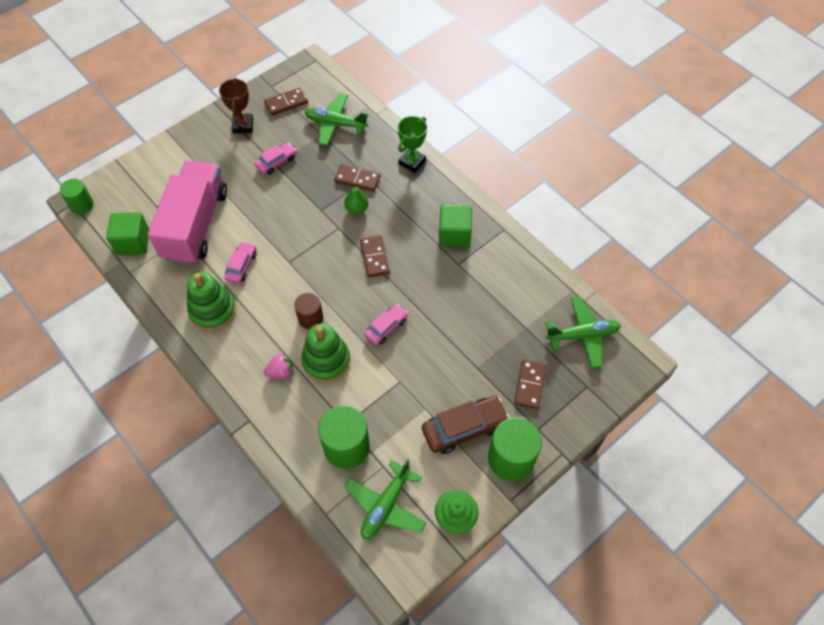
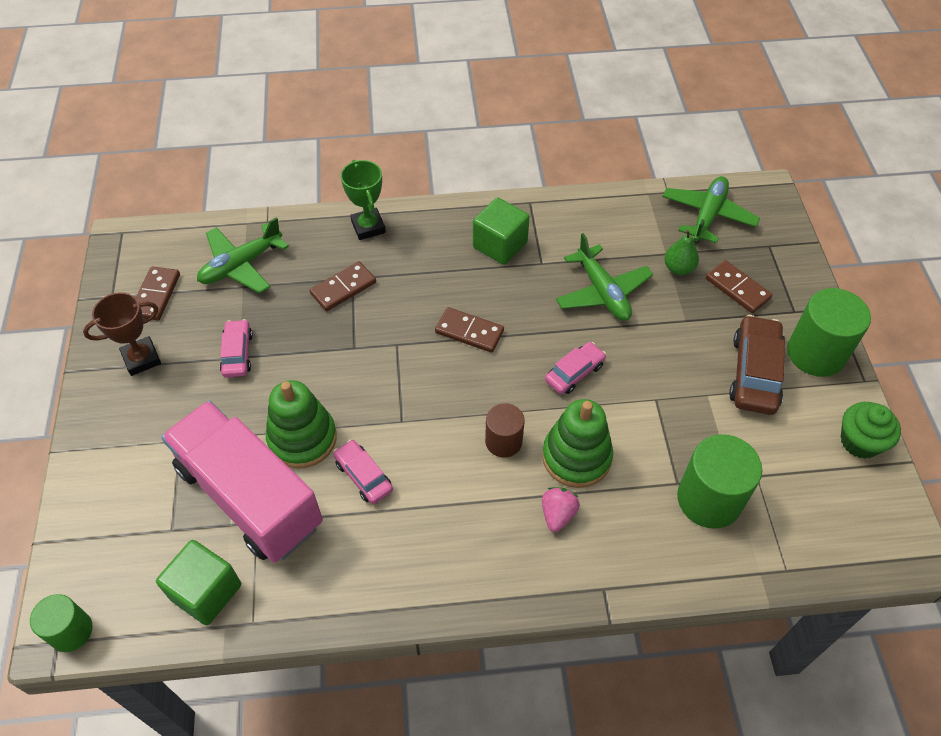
camera: 55 degrees left, 5 degrees down
green stacking toy [187,272,236,331] -> green stacking toy moved to [266,380,337,469]
brown trophy [219,78,253,133] -> brown trophy turned 60 degrees counterclockwise [83,292,161,376]
green pear [344,183,368,215] -> green pear moved to [664,230,699,275]
green plane [344,459,426,539] -> green plane moved to [556,233,653,321]
pink car [364,304,408,345] -> pink car turned 60 degrees clockwise [545,342,606,394]

